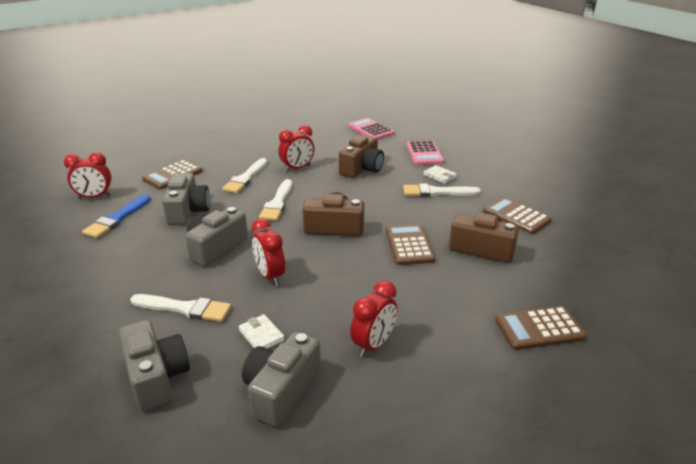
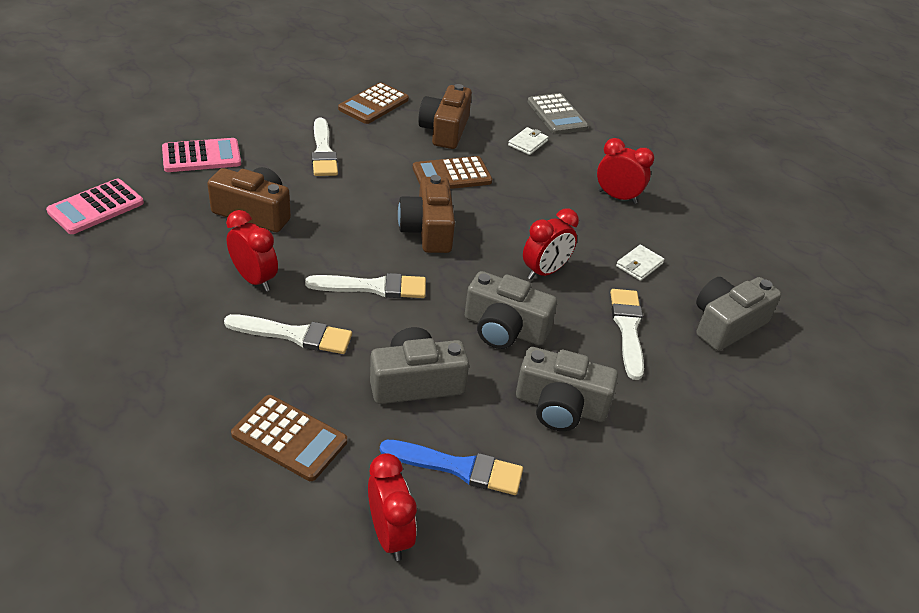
camera: 105 degrees left, 10 degrees up
grey camera [242,332,321,427] -> grey camera moved to [516,347,618,431]
white wallet [423,165,457,184] -> white wallet moved to [508,127,548,155]
brown calculator [495,306,587,350] -> grey calculator [528,93,588,134]

